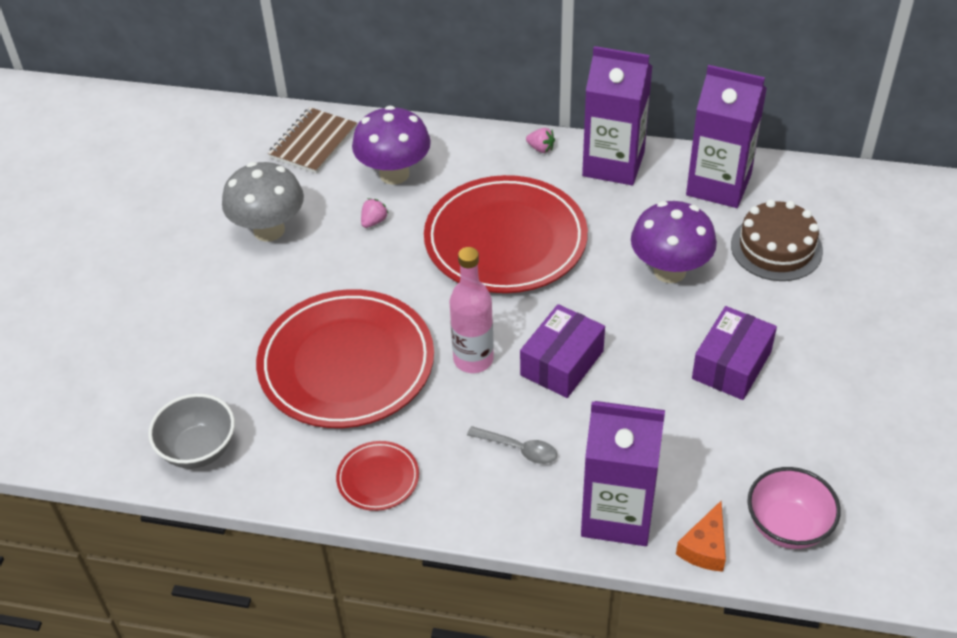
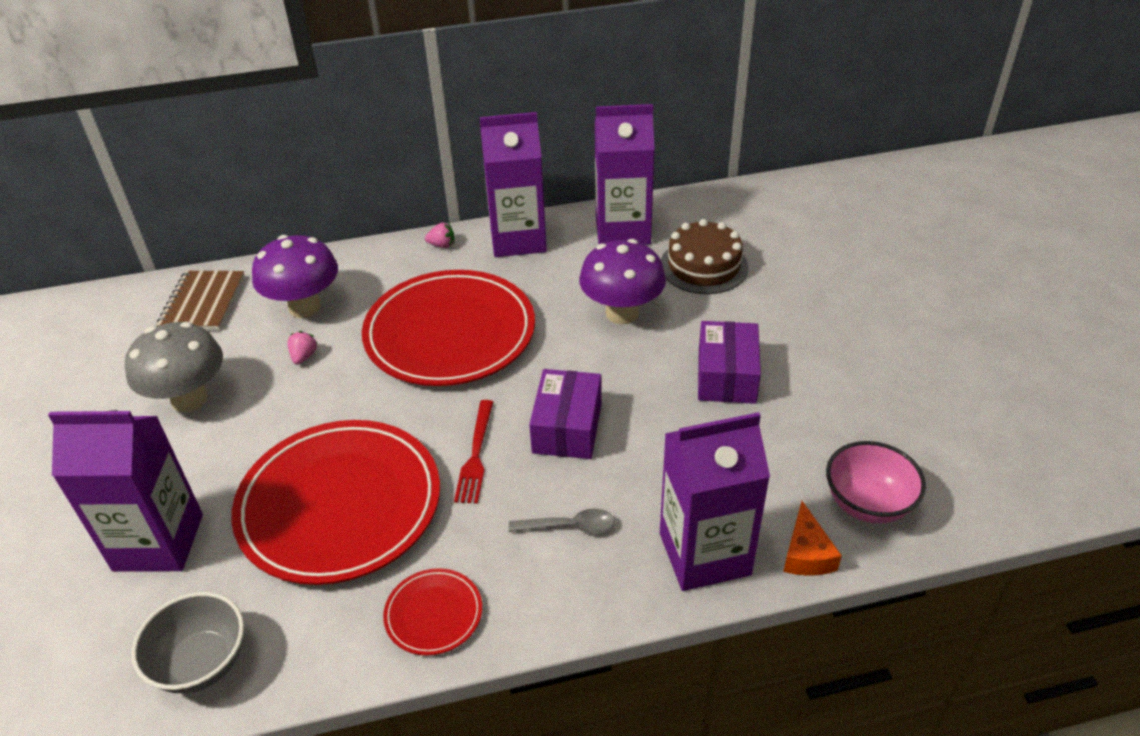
camera: 25 degrees left, 5 degrees down
pink bottle [449,247,494,373] -> red fork [454,400,493,504]
none -> purple carton [48,410,203,572]

